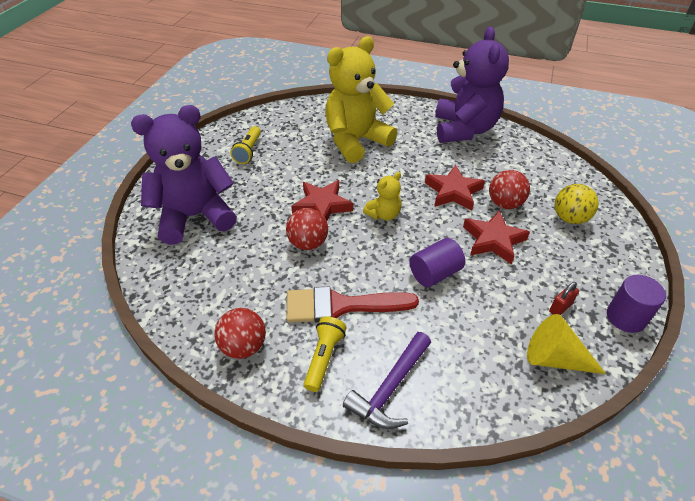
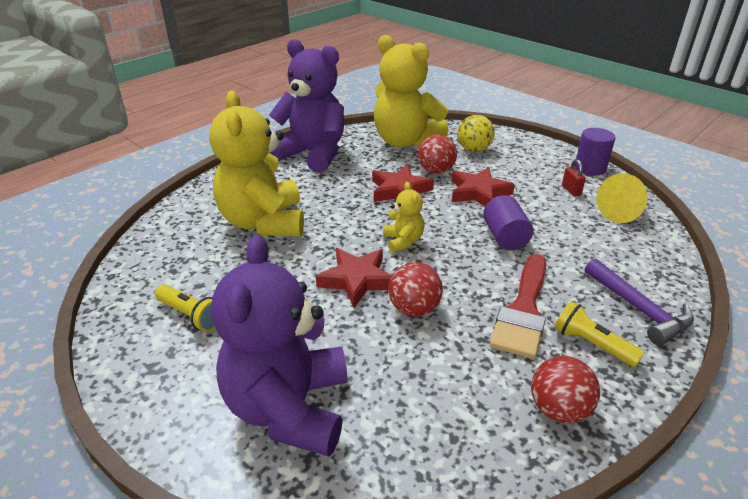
camera: 65 degrees left, 10 degrees down
none -> yellow teddy bear [374,35,449,148]

